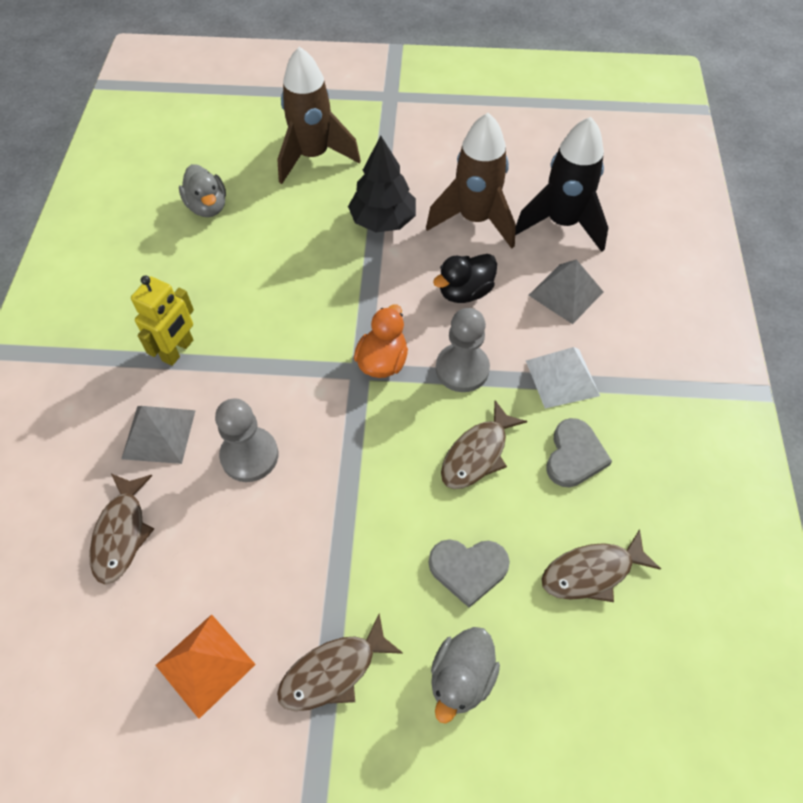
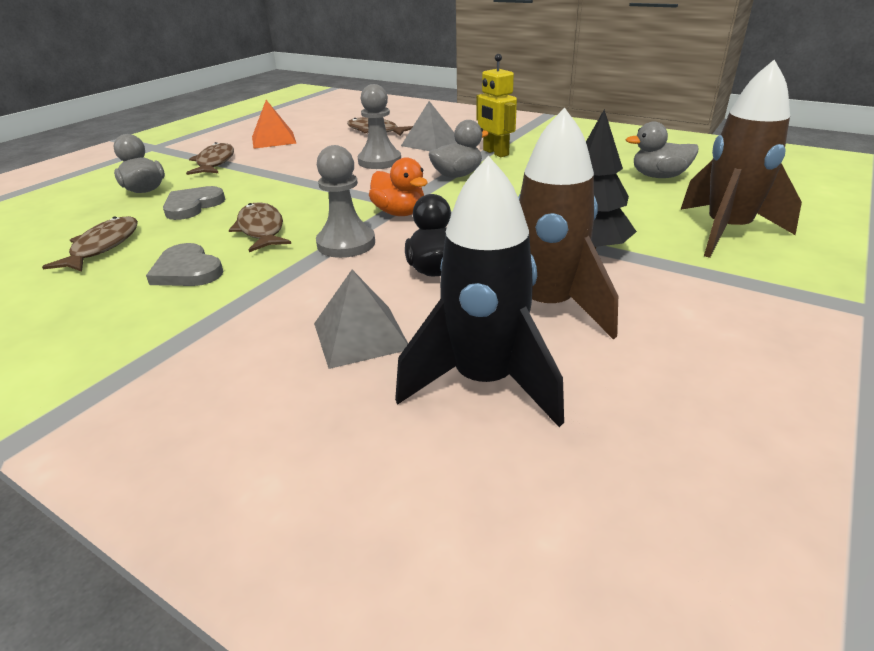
camera: 120 degrees right, 25 degrees down
white pyramid [526,347,600,409] -> none
none -> grey duck [429,120,489,178]

